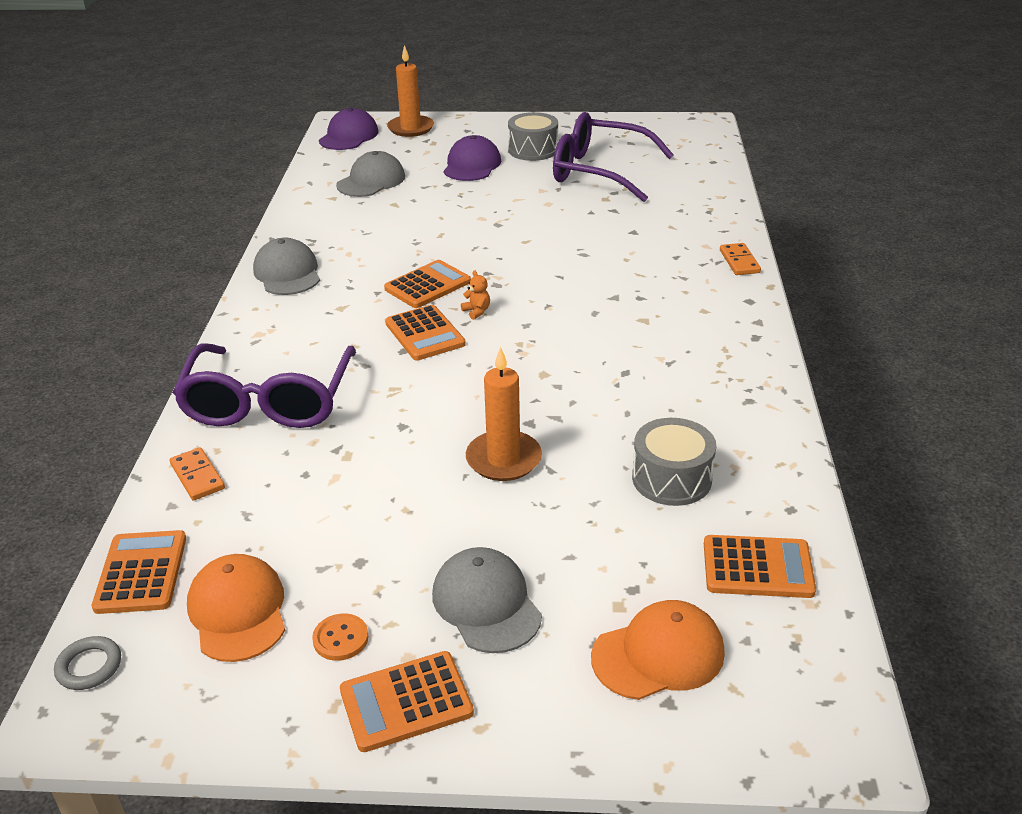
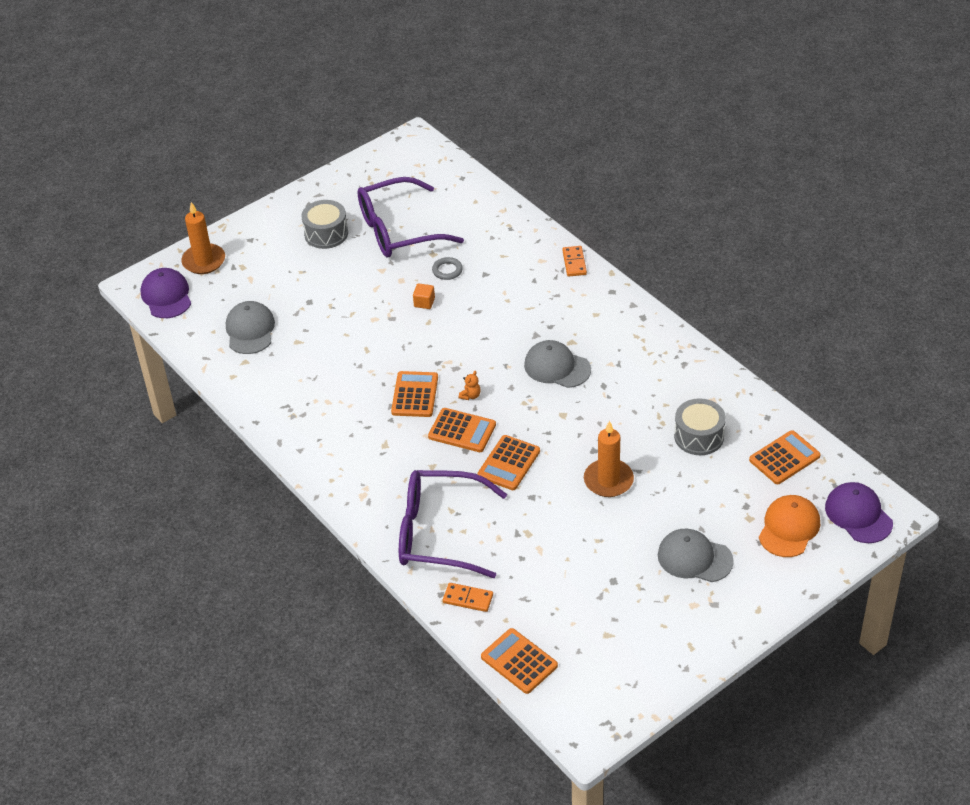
camera: 40 degrees left, 10 degrees up
grey ring [54,636,121,690] -> grey ring moved to [432,257,463,280]
purple glasses [173,343,356,428] -> purple glasses turned 135 degrees clockwise [399,470,507,578]
orange cap [187,554,285,662] -> none
grey cap [253,238,320,295] -> grey cap moved to [524,340,591,388]
orange button [312,613,369,661] -> none
orange calculator [340,651,474,752] -> orange calculator moved to [478,435,540,490]
purple cap [444,135,501,181] -> purple cap moved to [825,482,893,543]
orange teddy bear [461,271,490,320] -> orange teddy bear turned 105 degrees clockwise [459,371,481,400]
orange domino [720,243,761,275] -> orange domino turned 45 degrees clockwise [562,246,587,277]
none -> orange cube [413,284,435,309]

